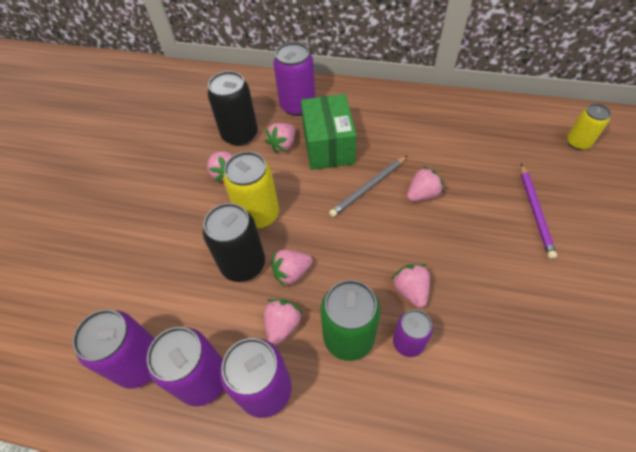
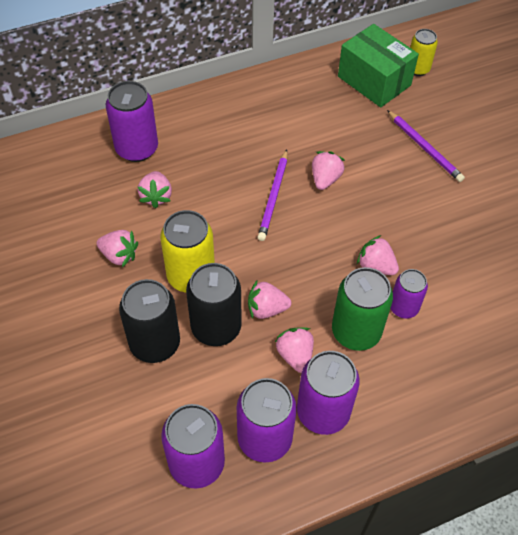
camera: 40 degrees left, 0 degrees up
black can [207,71,258,146] -> black can moved to [119,279,180,363]
pink strawberry [271,249,312,287] -> pink strawberry turned 60 degrees clockwise [248,280,291,319]
green box [301,94,357,170] -> green box moved to [338,24,419,107]
grey pencil [329,156,407,217] -> purple pencil [258,149,287,241]

